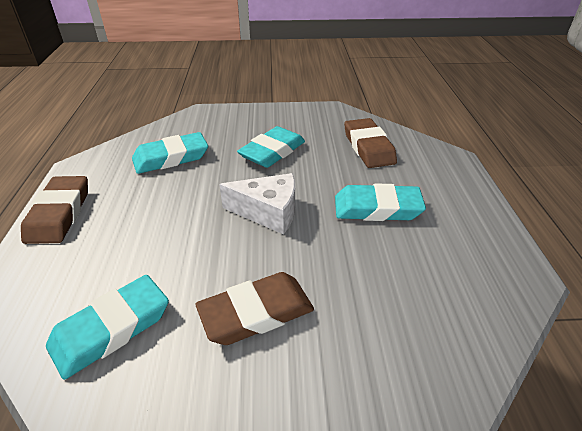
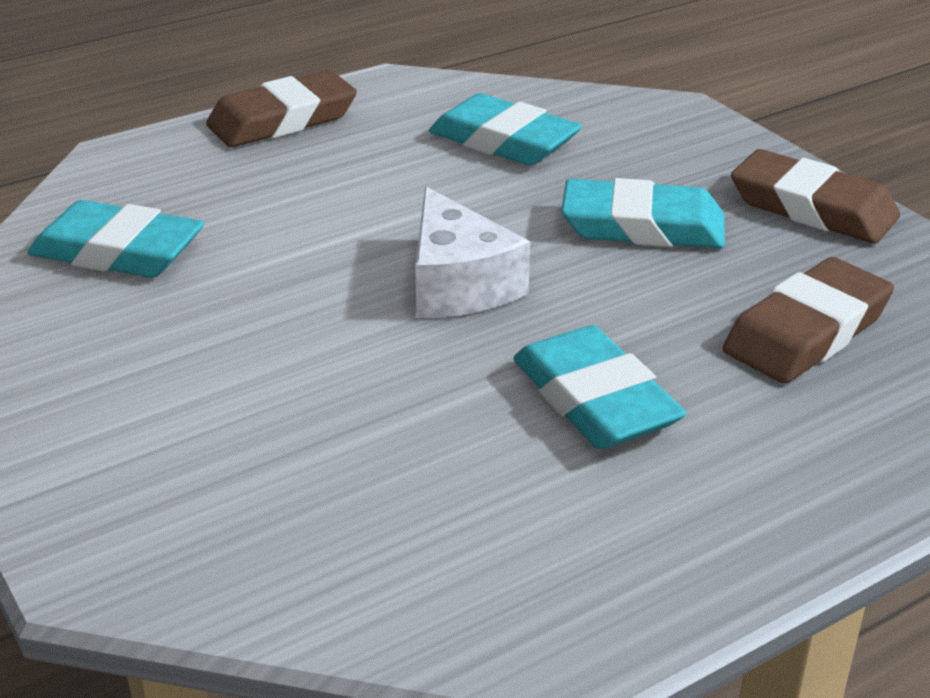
camera: 60 degrees right, 5 degrees down
brown eraser [196,272,314,345] -> brown eraser moved to [731,149,900,244]

